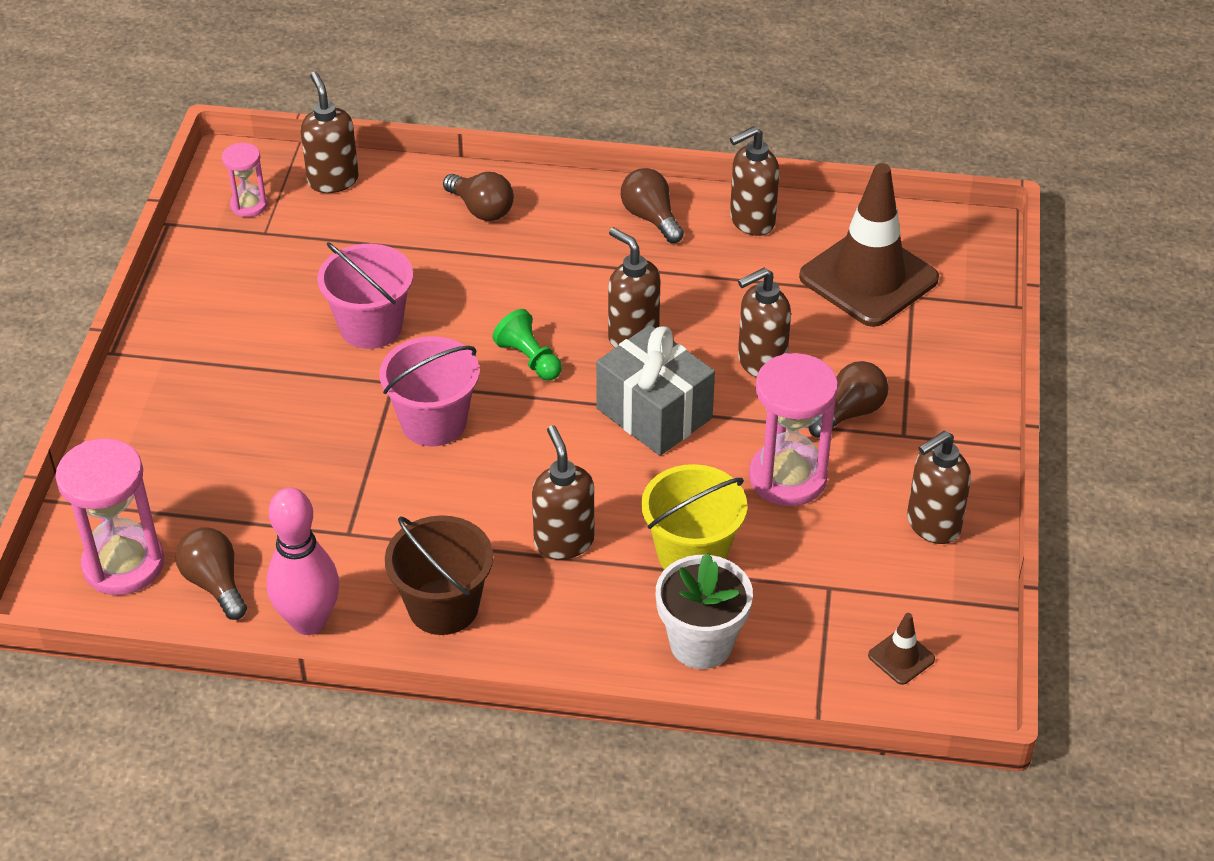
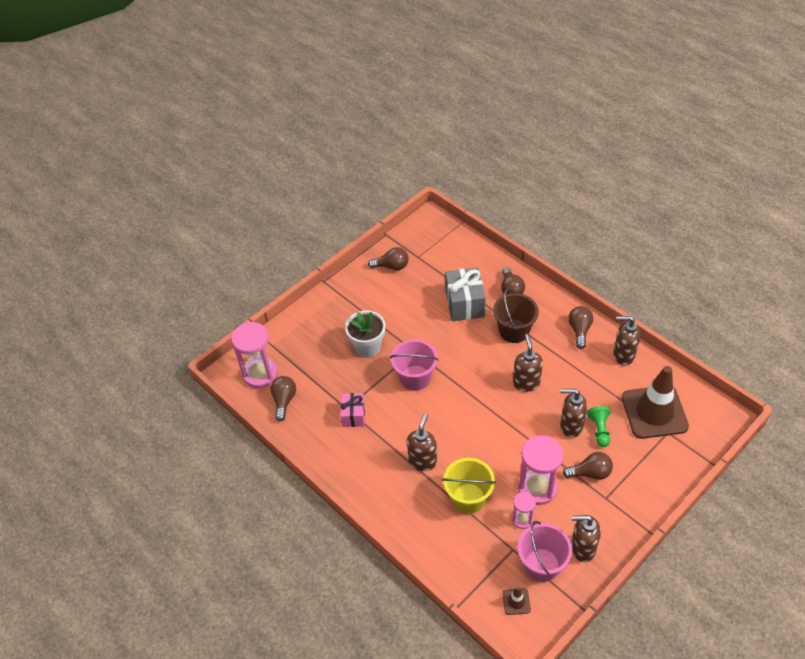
camera: 40 degrees right, 5 degrees up
pink hourglass [222,143,268,217] -> pink hourglass moved to [512,492,536,529]
pink bowling pin [266,487,339,635] -> none
brown soap dispenser [300,72,359,193] -> none
pink bucket [317,242,413,349] -> pink bucket moved to [517,521,573,582]
brown bucket [385,515,493,635] -> brown bucket moved to [493,288,539,343]
green pawn [492,309,562,381] -> green pawn moved to [587,406,611,447]
grey gift [596,325,715,456] -> grey gift moved to [445,267,486,321]
white flower pot [656,553,753,669] -> white flower pot moved to [345,310,385,358]
none -> pink gift [340,393,365,427]
none -> brown light bulb [368,247,409,270]

